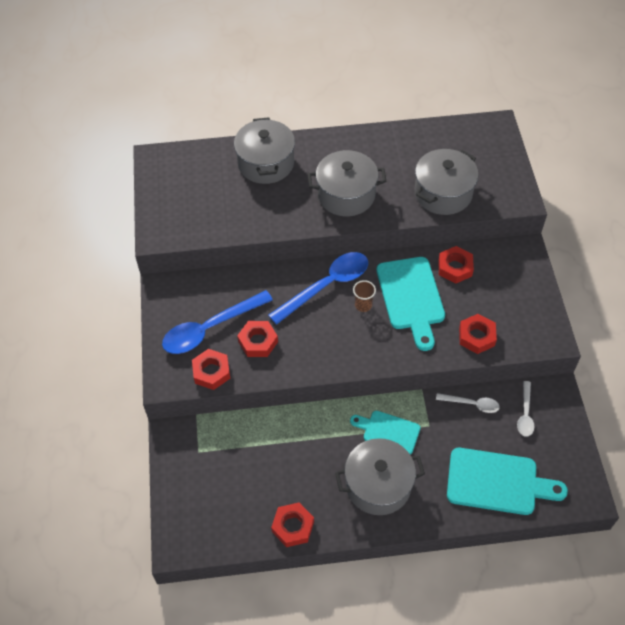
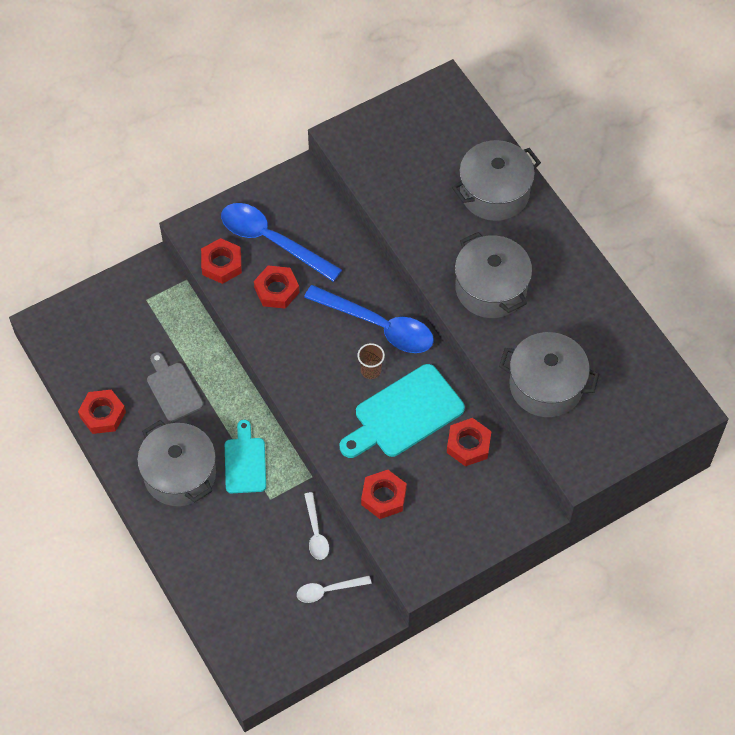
camera: 65 degrees right, 5 degrees up
turquoise cutting board [447,448,568,515] -> none
none -> grey cutting board [147,352,203,422]

